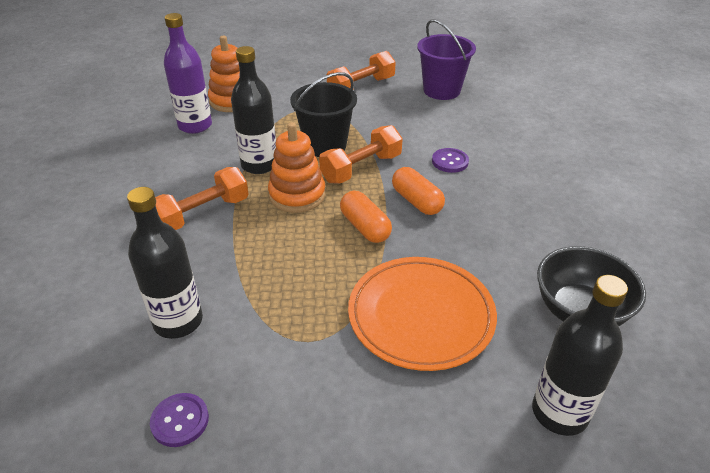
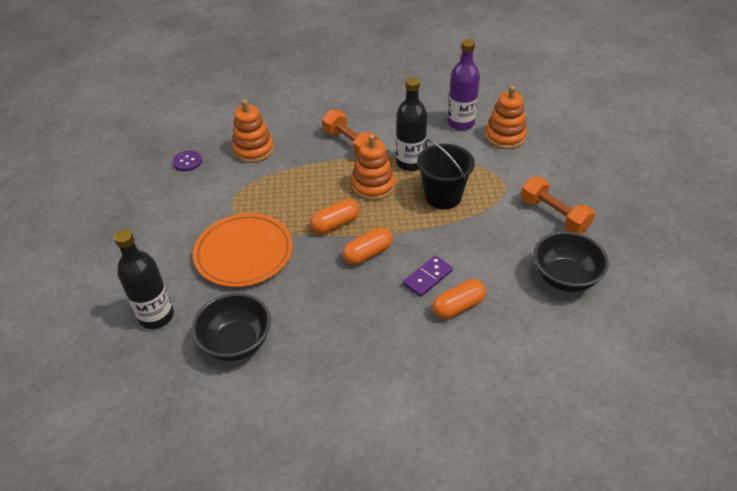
camera: 90 degrees right, 5 degrees up
black bottle [127,187,203,339] -> orange stacking toy [232,99,274,163]
orange dumbbell [319,125,403,183] -> none
purple bucket [417,19,476,100] -> black bowl [533,231,609,292]
purple button [432,148,469,173] -> purple domino [403,255,453,297]
none -> orange capsule [432,279,486,319]

